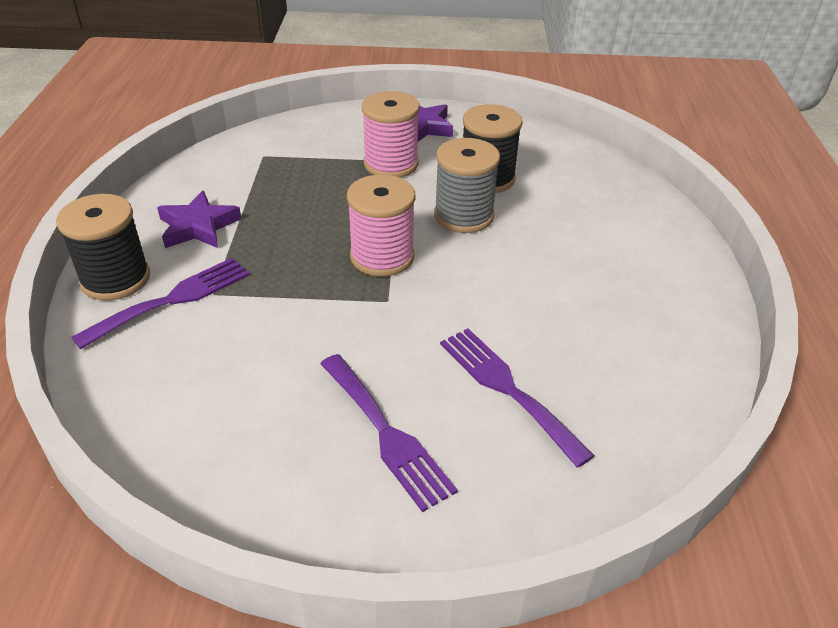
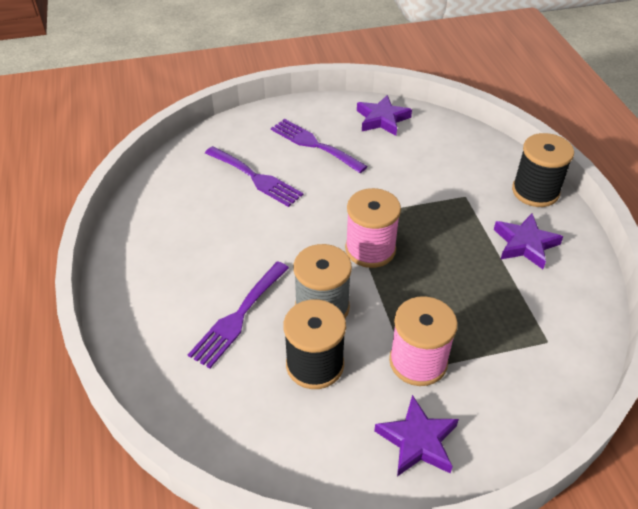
camera: 165 degrees right, 5 degrees up
purple fork [71,258,250,349] -> purple fork moved to [188,261,289,368]
none -> purple star [357,95,412,136]

